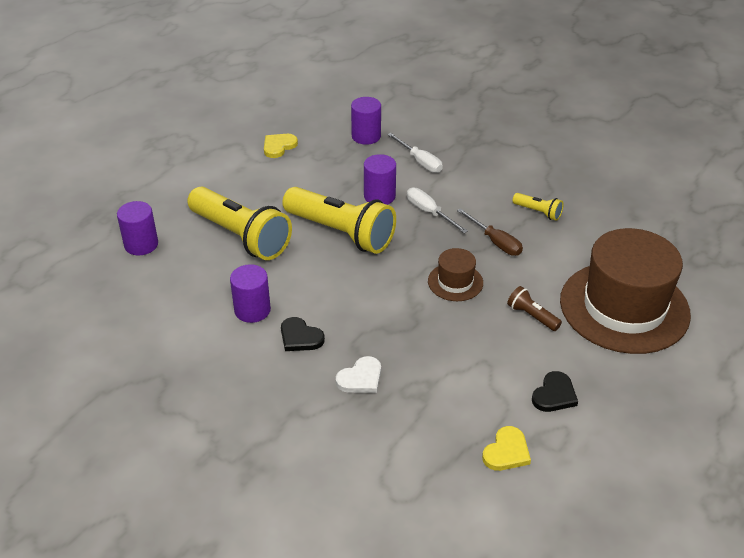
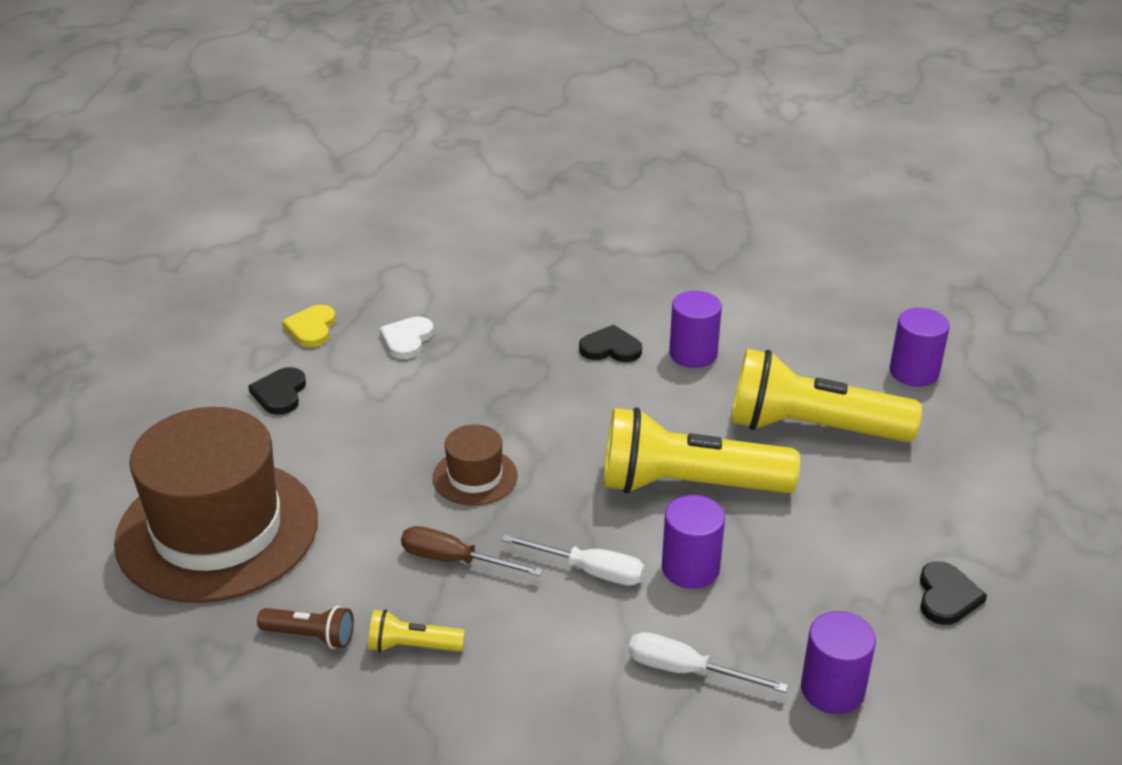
camera: 150 degrees right, 5 degrees down
yellow heart [264,134,298,158] -> black heart [920,561,987,625]
white heart [336,356,381,393] -> white heart moved to [380,316,434,359]
brown flashlight [507,286,562,331] -> brown flashlight moved to [257,606,354,649]

